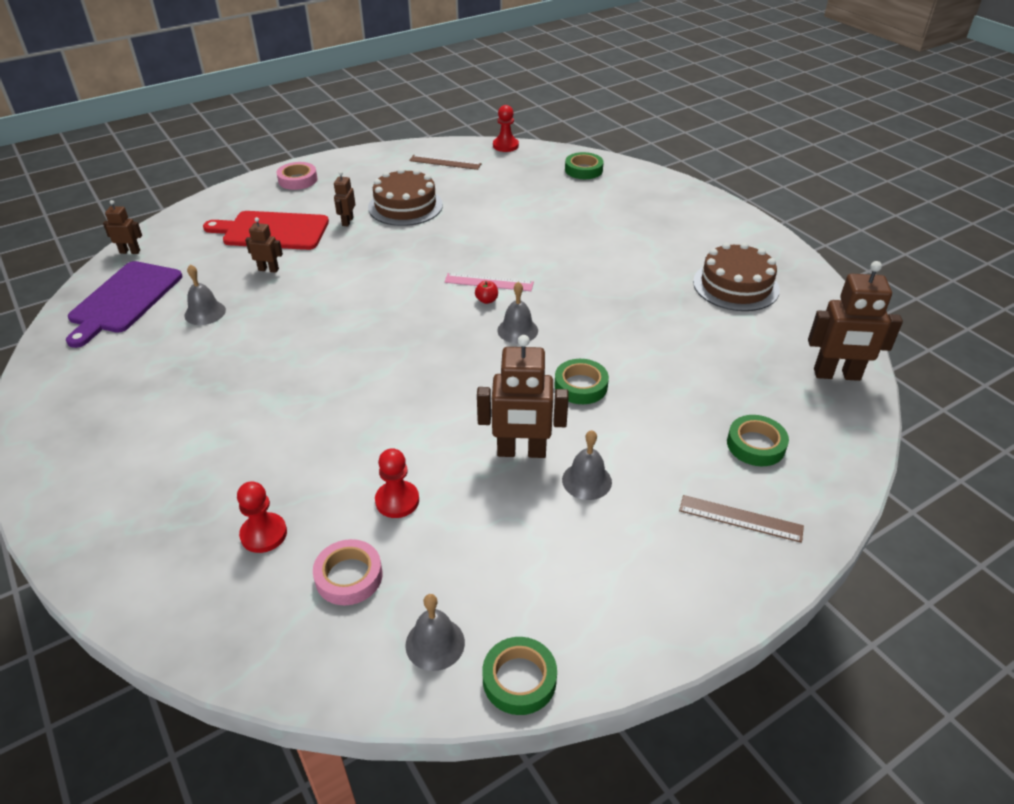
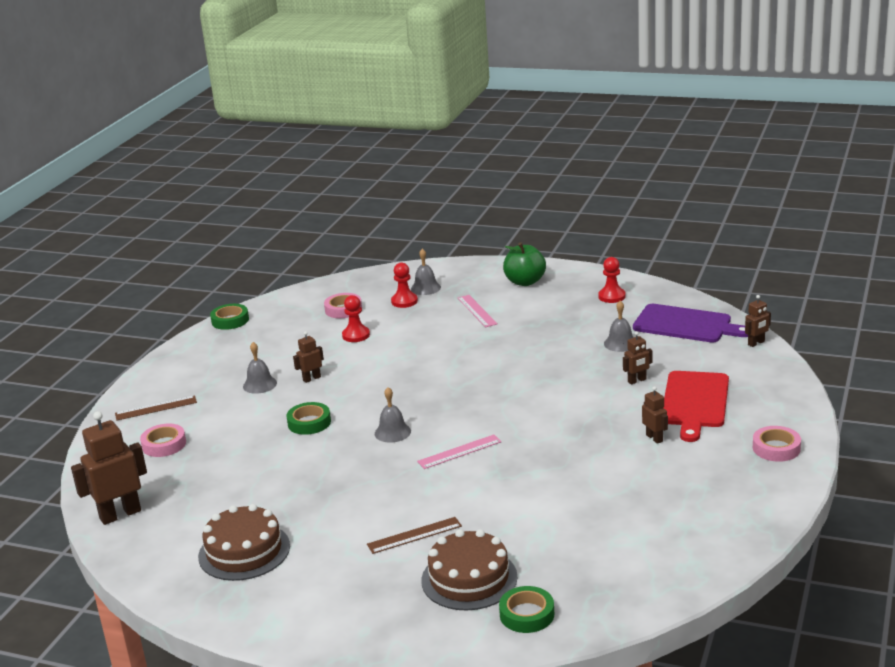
camera: 145 degrees right, 15 degrees down
purple cutting board [66,261,182,348] -> purple cutting board turned 135 degrees clockwise [633,304,748,342]
red cutting board [203,211,329,250] -> red cutting board turned 135 degrees clockwise [664,371,729,442]
brown cake [368,168,443,226] -> brown cake moved to [421,529,517,610]
grey bell [405,594,465,671] -> grey bell moved to [411,249,441,295]
brown ruler [409,155,482,170] -> brown ruler moved to [367,517,462,554]
red apple [475,281,498,304] -> none
brown robot [477,335,569,458] -> brown robot [293,331,324,383], size x0.52
red pawn [493,105,519,152] -> red pawn moved to [598,257,626,303]
green tape [727,415,789,466] -> pink tape [140,424,186,457]
none -> pink ruler [458,295,498,327]
none -> green apple [503,243,546,286]

